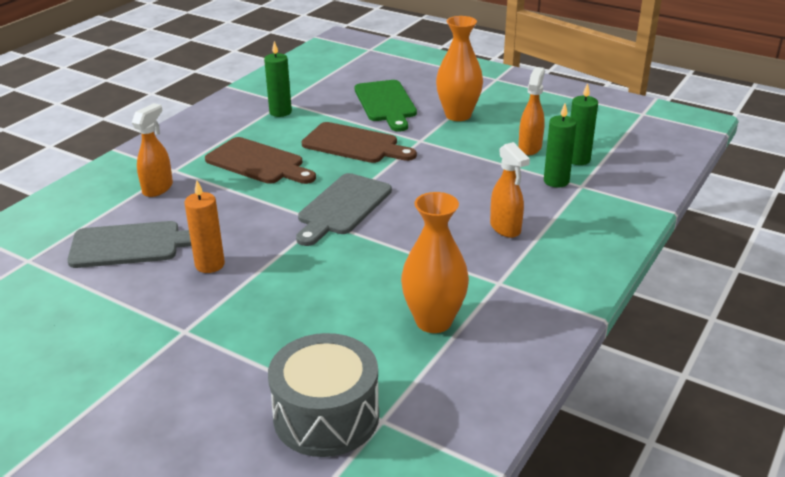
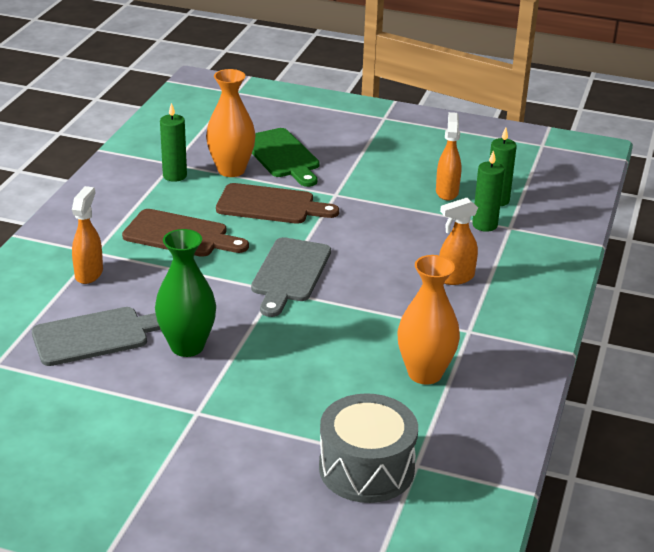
camera: 15 degrees left, 0 degrees up
orange candle [184,181,225,273] -> green vase [155,229,216,357]
orange vase [436,16,483,121] -> orange vase moved to [206,69,256,177]
orange spray bottle [490,142,530,238] -> orange spray bottle turned 105 degrees clockwise [439,198,478,285]

